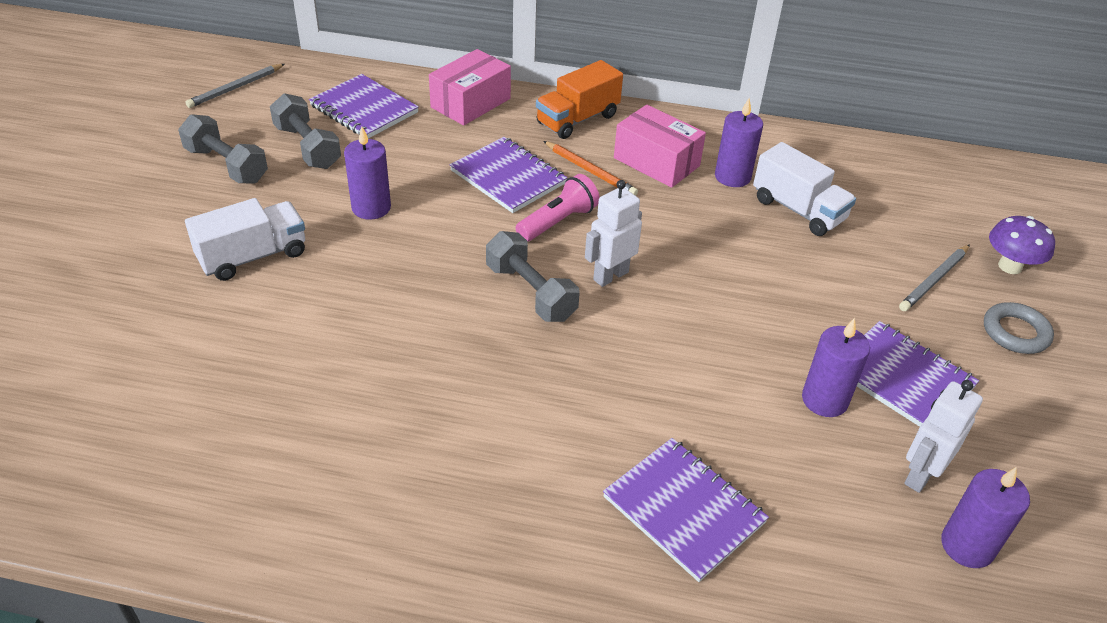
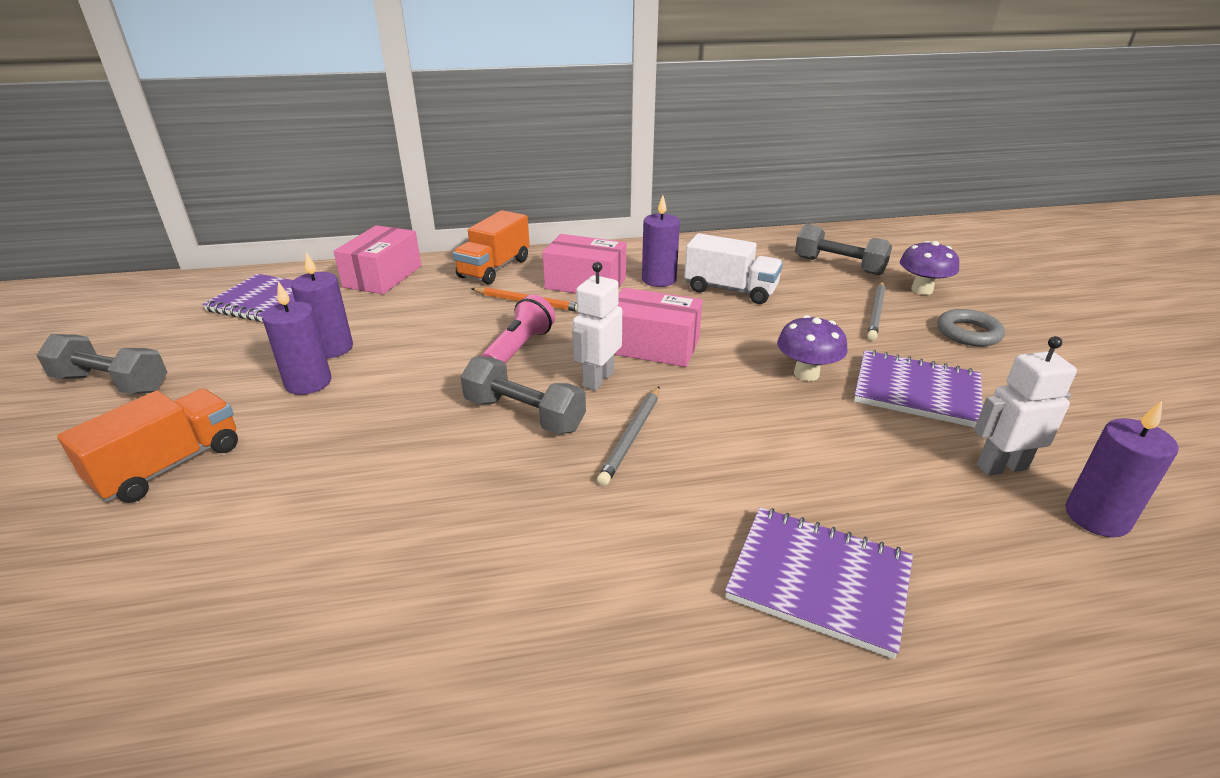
camera: 20 degrees left, 10 degrees down
grey pencil [185,64,285,108] -> grey pencil moved to [597,386,660,486]
white truck [185,198,305,281] -> orange truck [57,389,238,503]
grey dumbbell [270,93,341,169] -> grey dumbbell moved to [795,224,892,275]
purple notebook [450,137,567,213] -> none
purple candle [802,318,870,417] -> purple candle moved to [291,252,353,358]
white robot [904,380,983,493] -> white robot turned 60 degrees clockwise [974,336,1077,476]
none -> pink box [614,288,703,367]
none -> purple mushroom [777,315,848,381]

